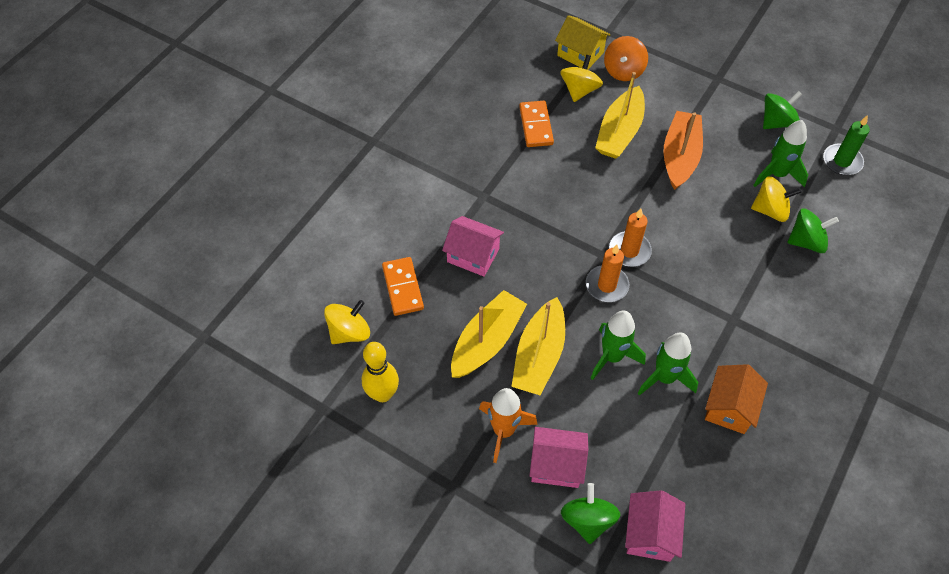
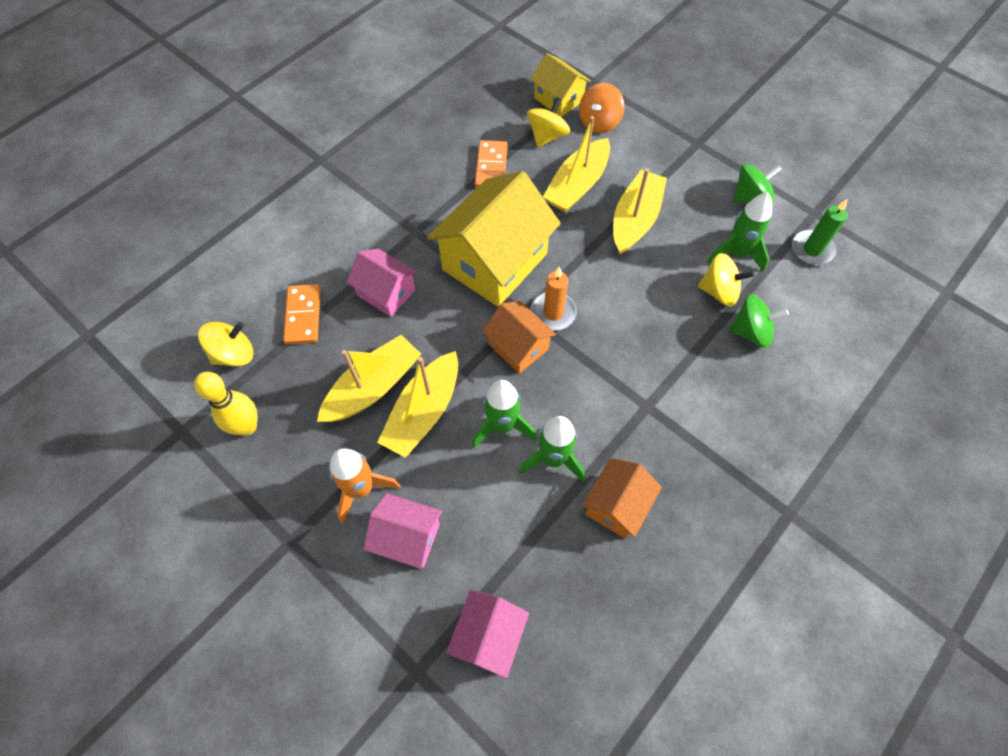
camera: 10 degrees right, 5 degrees up
green spinning top [561,483,620,544] -> none
orange candle [586,245,629,302] -> orange house [482,301,556,374]
orange boat [664,111,703,190] -> yellow boat [613,168,667,254]
none -> yellow house [427,171,561,307]

